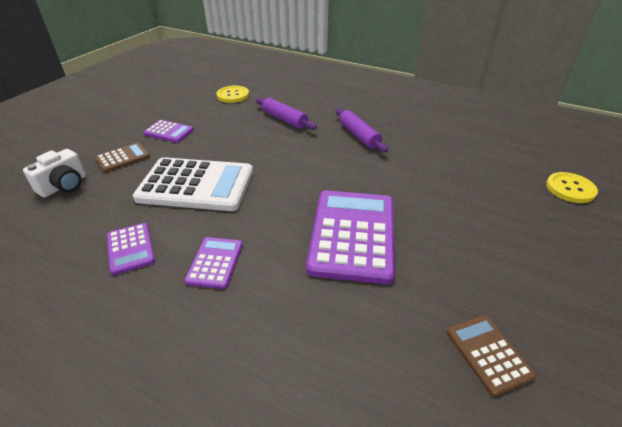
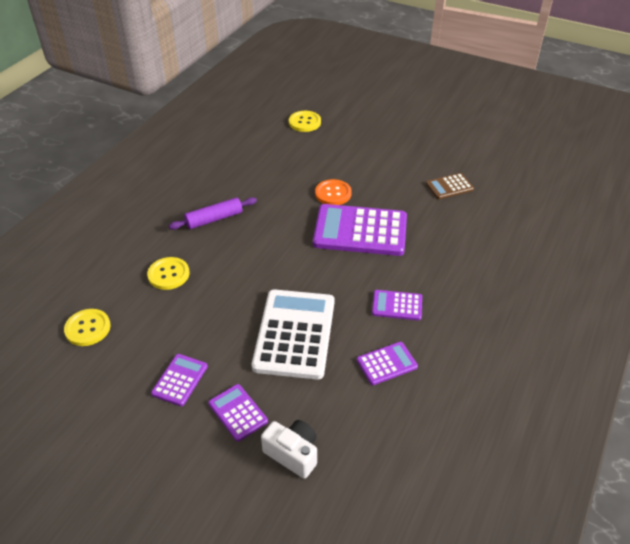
camera: 90 degrees left, 5 degrees up
brown calculator [95,142,150,173] -> purple calculator [208,384,268,441]
purple rolling pin [255,97,317,130] -> yellow button [147,257,189,290]
none -> orange button [315,179,352,205]

